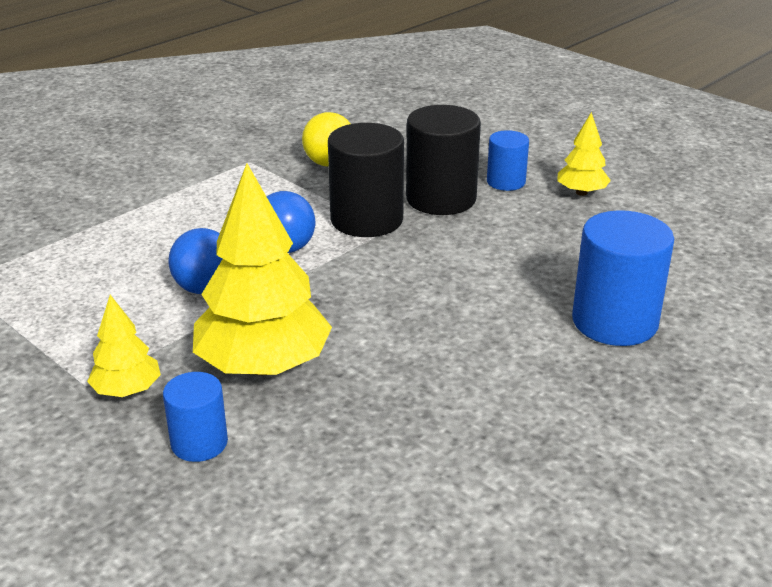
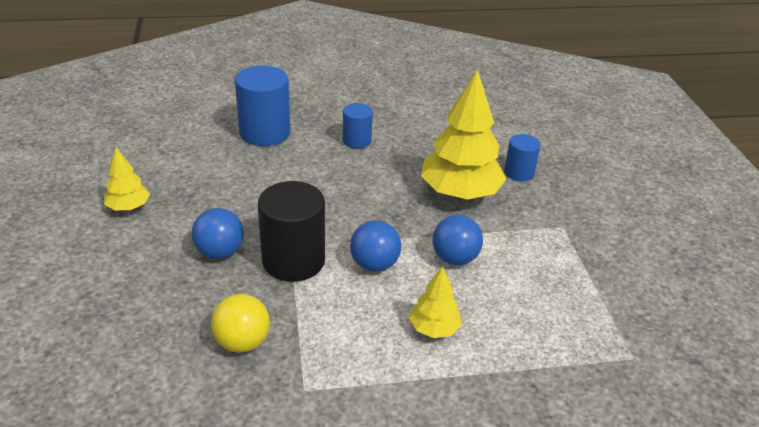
camera: 145 degrees left, 5 degrees up
yellow tree [87,295,161,397] -> yellow tree moved to [409,266,462,338]
black cylinder [406,105,481,215] -> blue ball [192,208,244,259]
blue cylinder [487,130,529,191] -> blue cylinder moved to [343,103,373,149]

